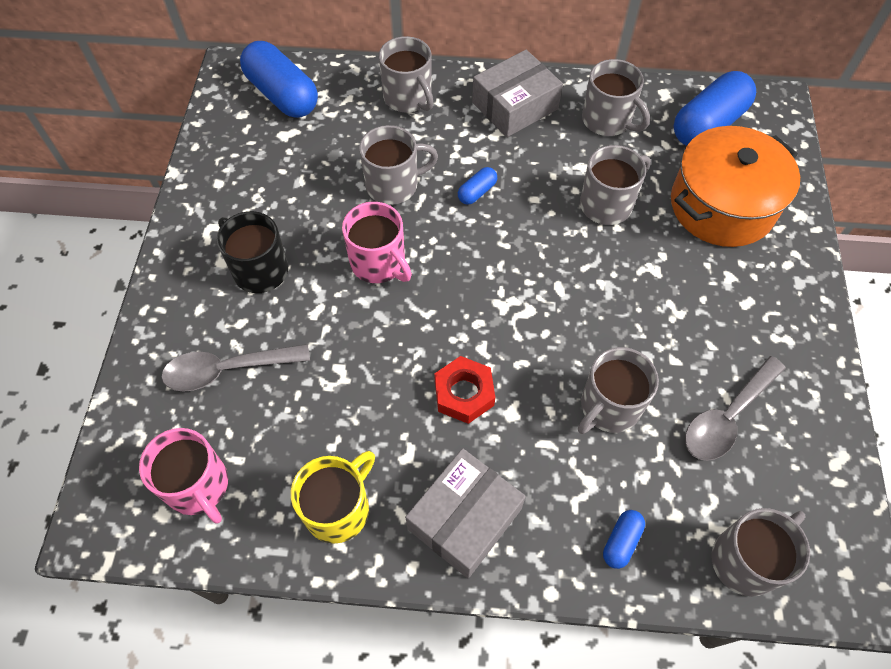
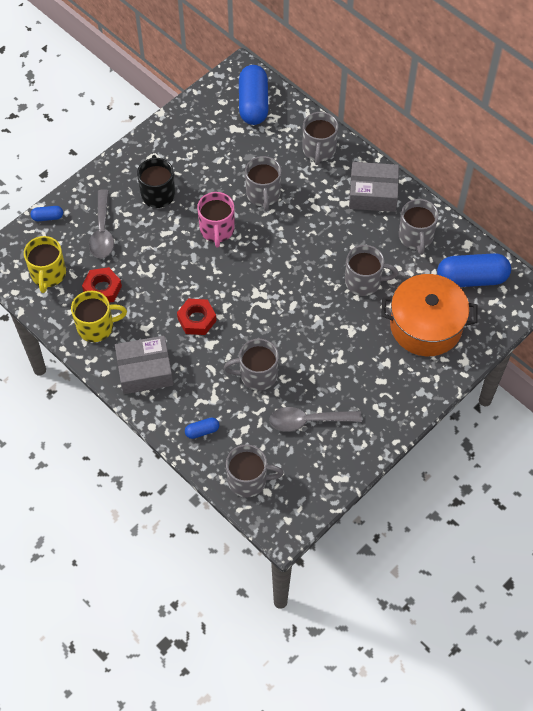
camera: 40 degrees right, 0 degrees up
pink mug [139,428,228,523] -> yellow mug [24,236,66,293]
grey spoon [161,344,310,392] -> grey spoon turned 120 degrees counterclockwise [89,189,114,259]
grey mug [359,125,438,205] -> grey mug turned 60 degrees clockwise [245,156,281,211]
blue capsule [458,167,497,205] -> blue capsule moved to [31,206,63,221]
none -> red nut [82,267,122,303]

